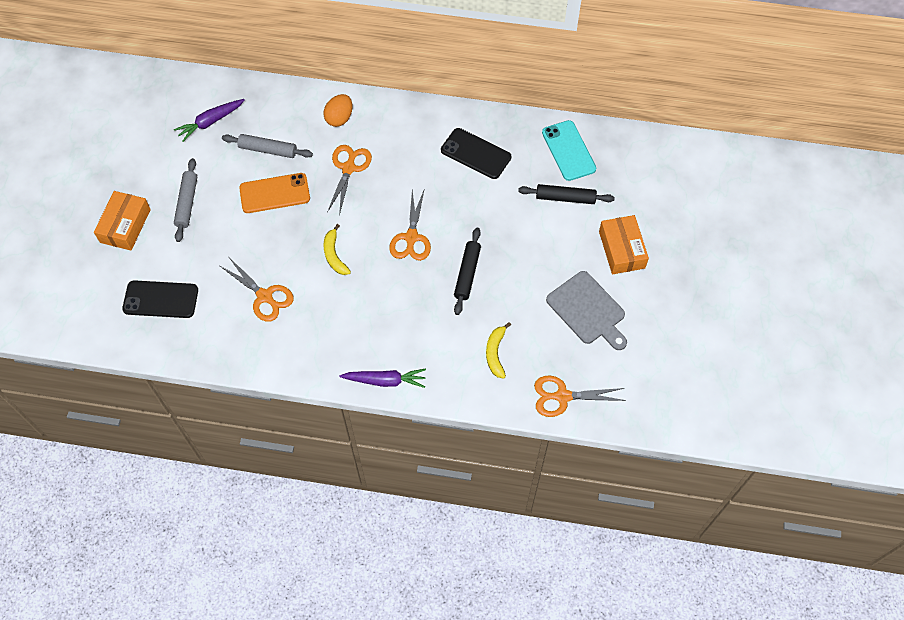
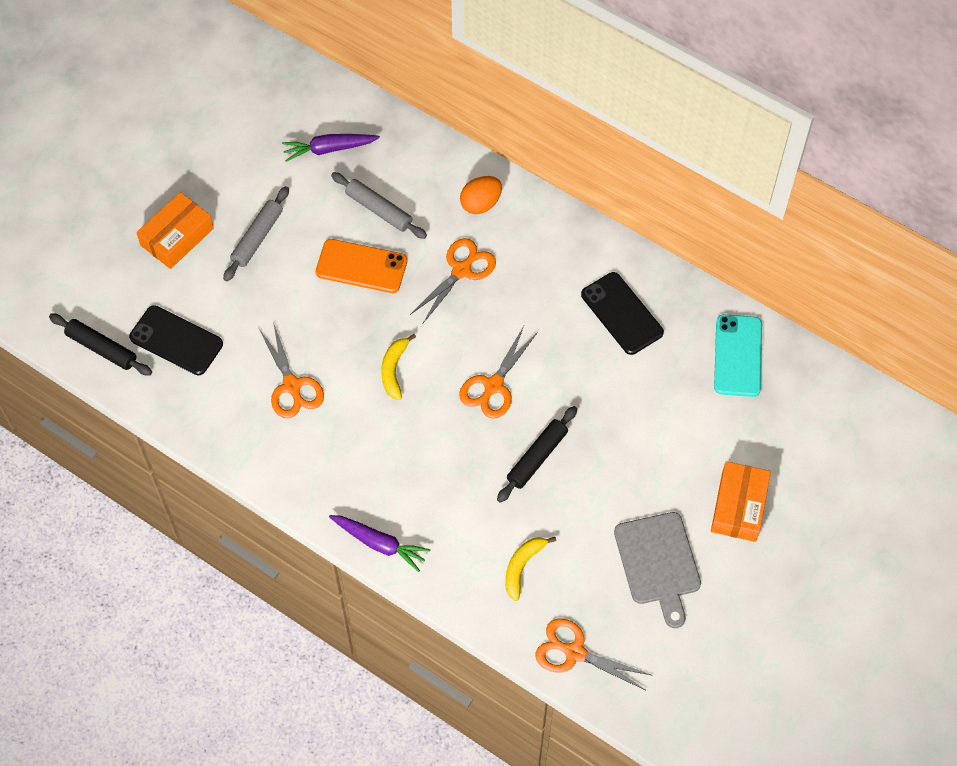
camera: 25 degrees right, 0 degrees up
black rolling pin [518,184,615,204] -> black rolling pin moved to [49,314,152,376]

